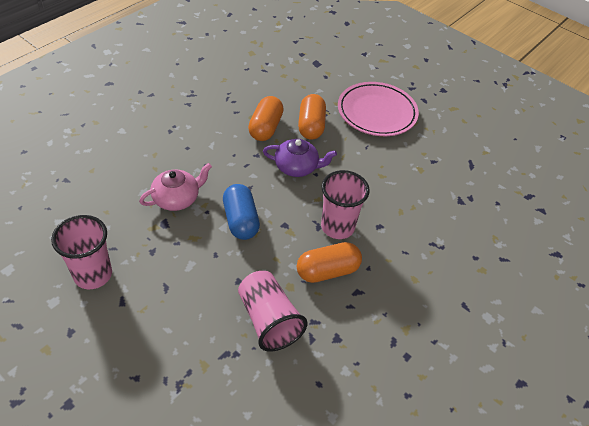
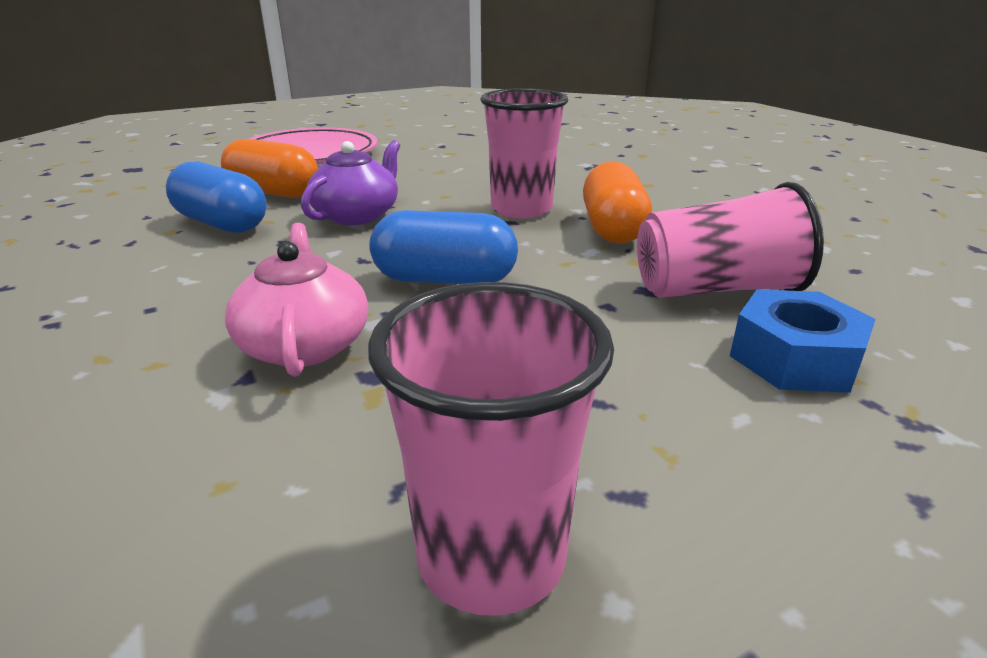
camera: 65 degrees left, 20 degrees down
orange capsule [248,96,284,141] -> blue capsule [166,162,267,233]
none -> blue nut [730,290,876,393]

